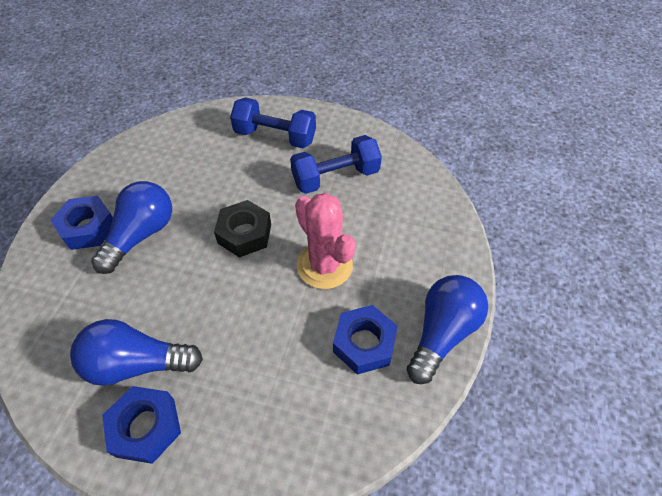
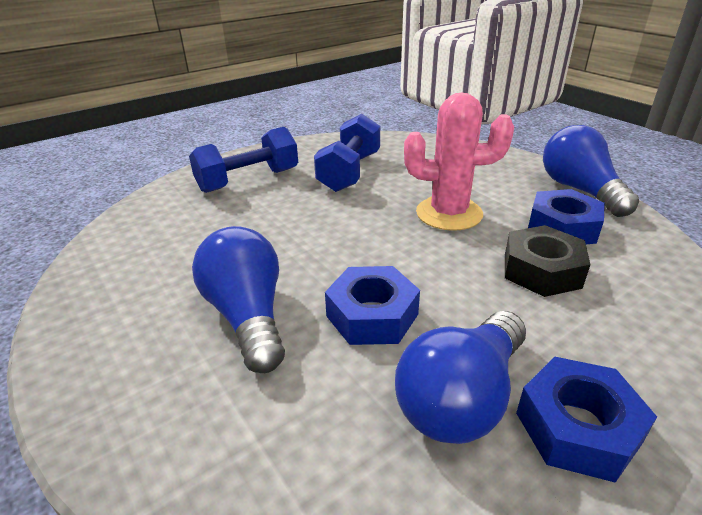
camera: 50 degrees left, 20 degrees down
blue nut [50,196,113,250] -> blue nut moved to [325,266,420,345]
black nut [214,200,271,258] -> black nut moved to [505,225,591,297]

